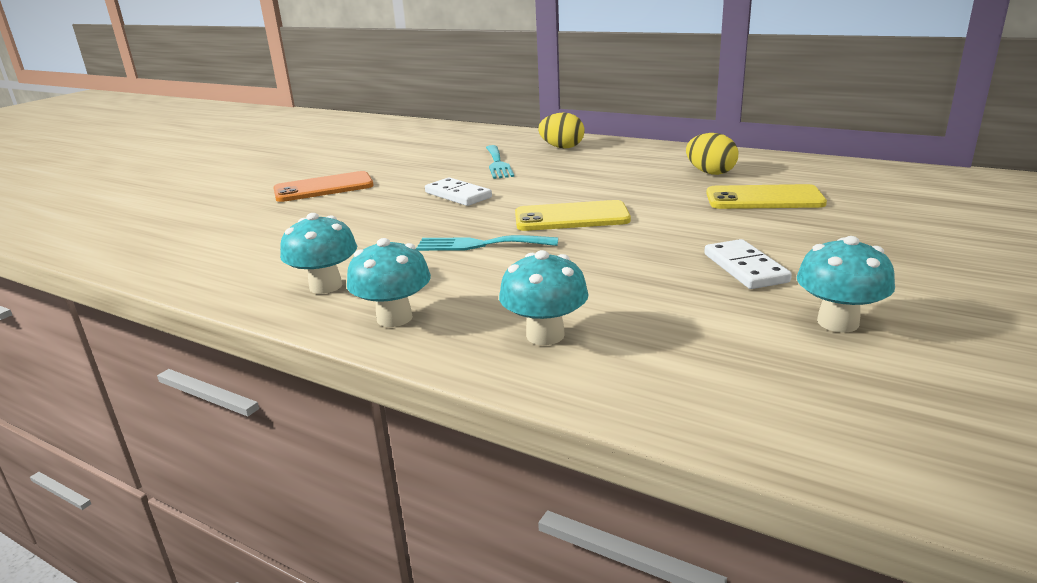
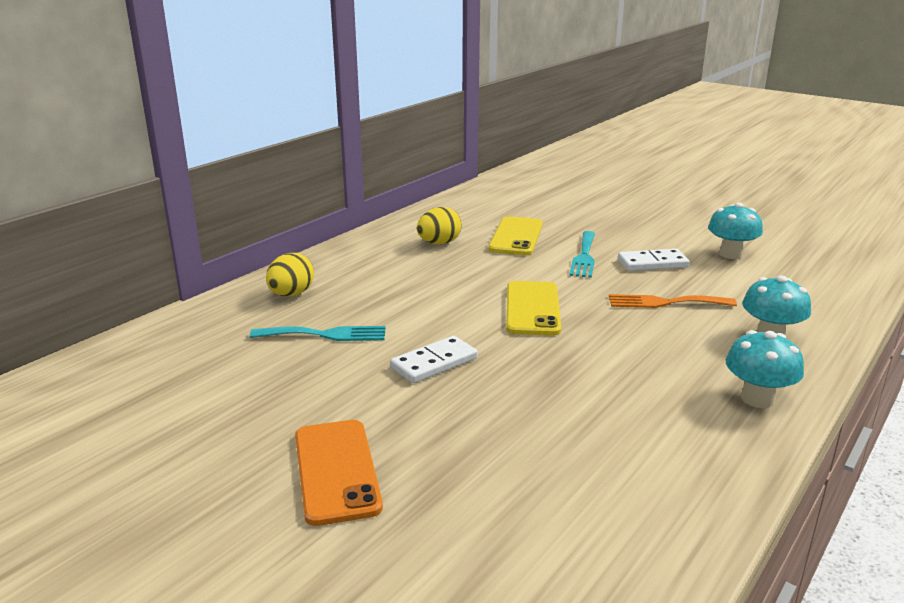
camera: 85 degrees left, 0 degrees up
turquoise mushroom [280,213,357,294] -> none
turquoise fork [416,235,558,251] -> turquoise fork moved to [569,231,595,278]
none -> orange fork [609,294,737,308]

